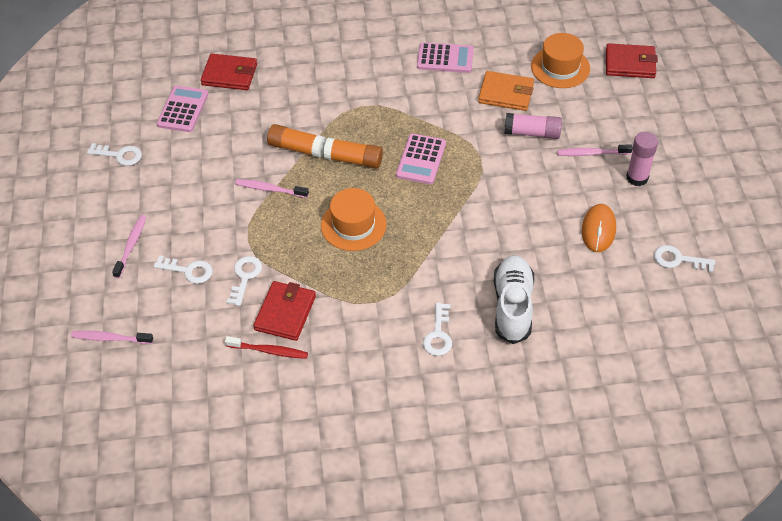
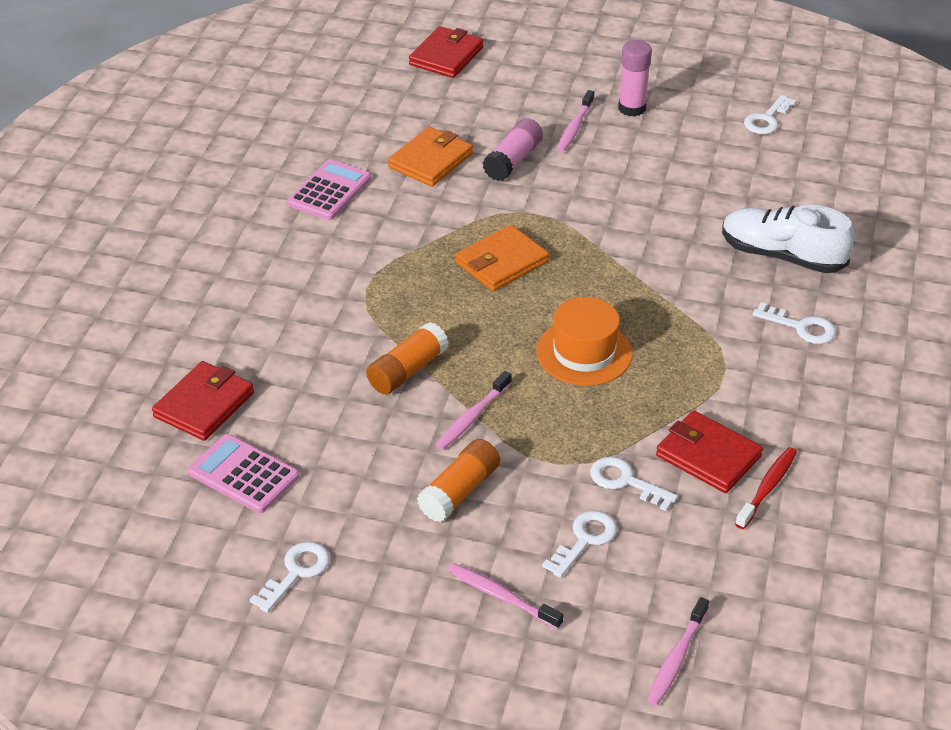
camera: 70 degrees left, 10 degrees down
orange glue stick [323,138,383,169] -> orange glue stick moved to [417,439,500,522]
pink calculator [396,133,446,184] -> orange wallet [455,225,549,291]
orange hat [531,33,590,88] -> none
orange mouse [582,204,616,252] -> none

